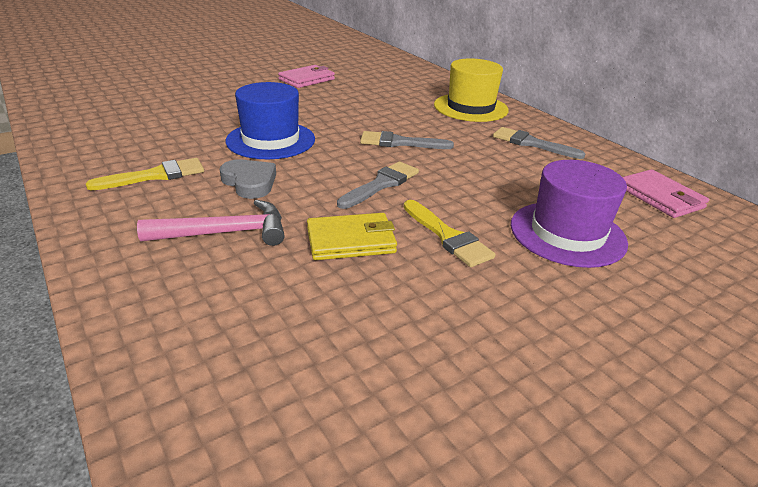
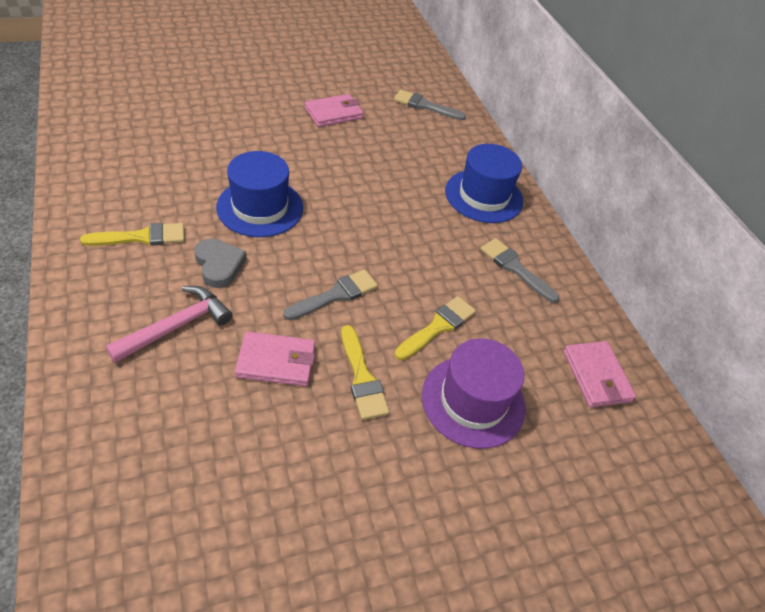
camera: 10 degrees right, 15 degrees up
pink hammer [137,200,285,246] -> pink hammer turned 45 degrees counterclockwise [105,286,233,363]
yellow wallet [307,213,397,260] -> pink wallet [235,332,315,386]
grey brush [360,131,454,149] -> grey brush moved to [394,90,466,120]
yellow hat [434,59,509,122] -> blue hat [445,144,523,223]
none -> yellow brush [395,296,476,360]

